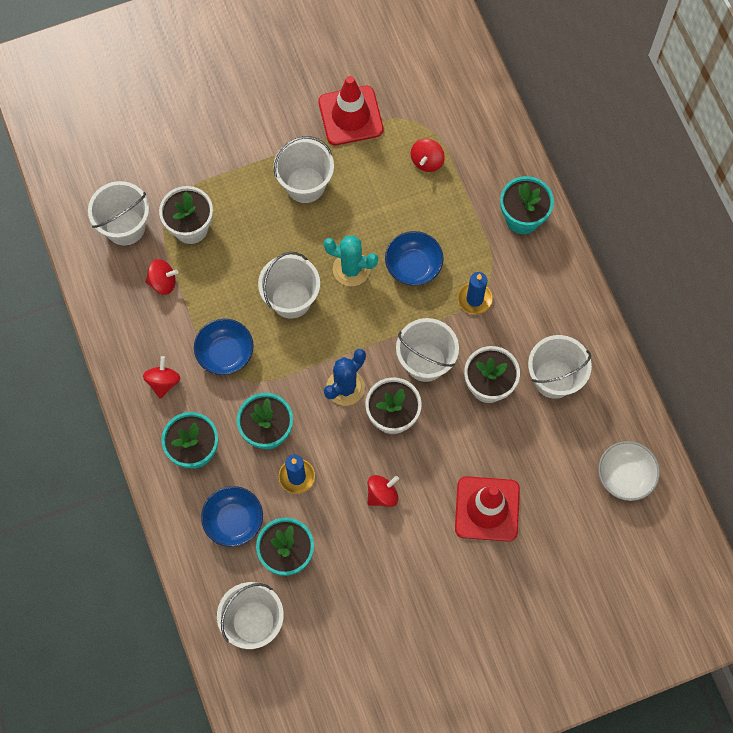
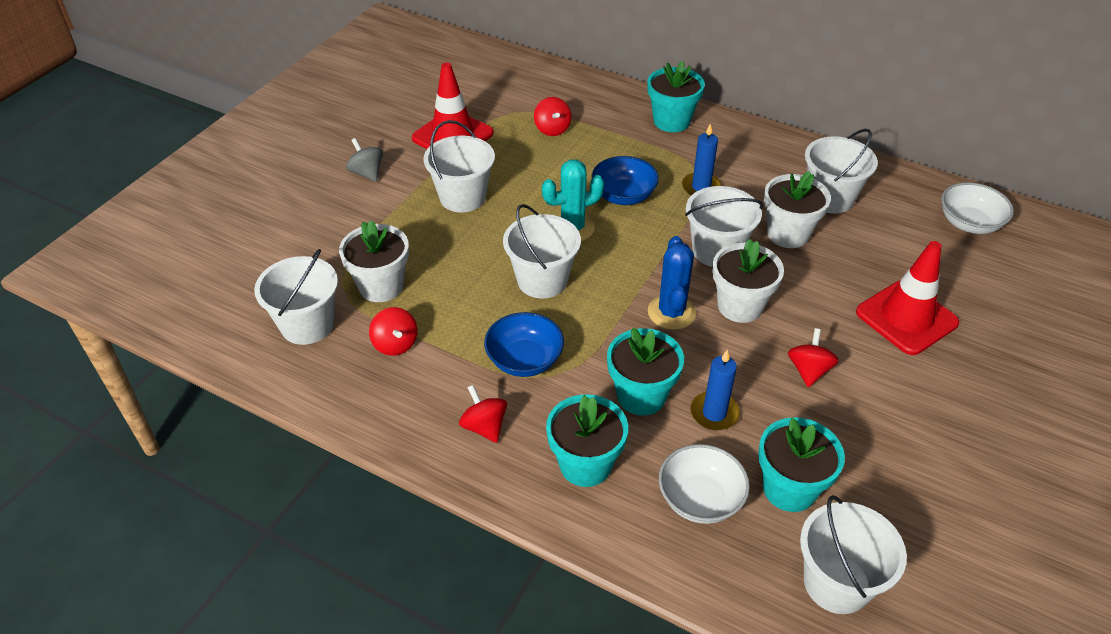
camera: 40 degrees left, 25 degrees down
red spinning top [146,259,178,295] -> red spinning top turned 105 degrees clockwise [369,307,417,356]
blue bowl [201,486,263,547] -> white bowl [659,444,750,524]
none -> grey spinning top [346,138,383,182]

